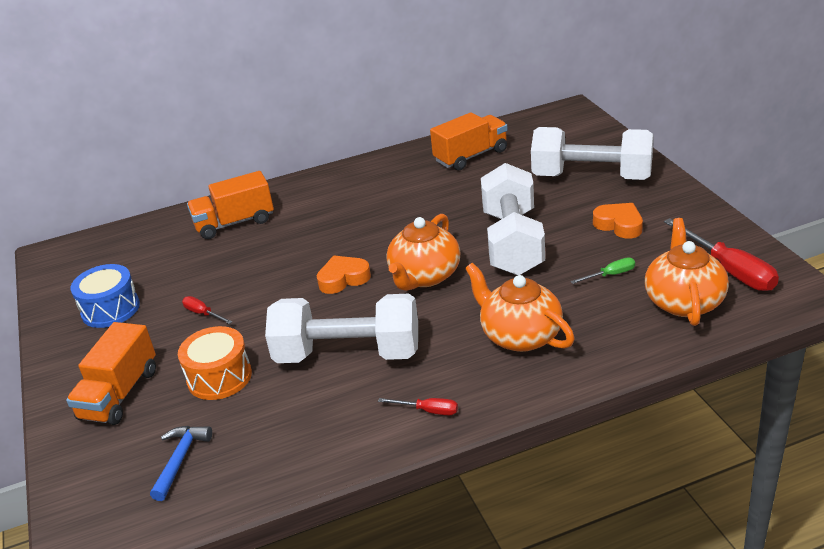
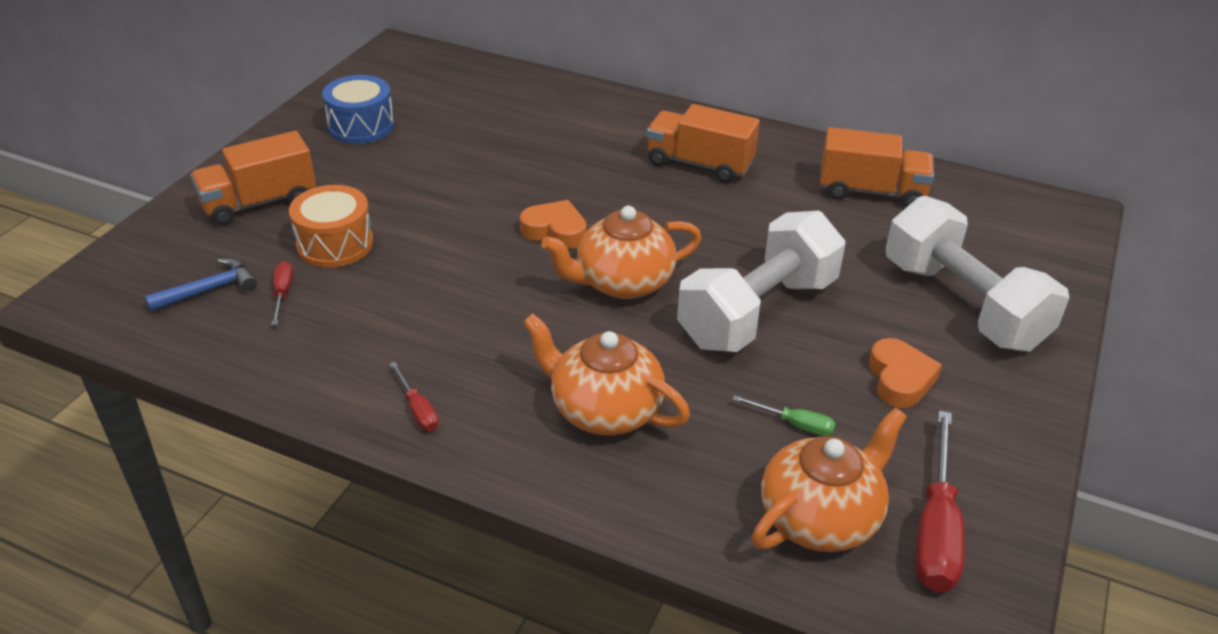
camera: 40 degrees right, 5 degrees up
red screwdriver [182,296,232,324] -> red screwdriver moved to [271,261,293,325]
orange truck [187,171,274,239] -> orange truck moved to [646,104,760,183]
white dumbbell [265,293,418,363] -> none
orange teapot [465,263,575,352] -> orange teapot turned 60 degrees counterclockwise [523,313,690,435]

